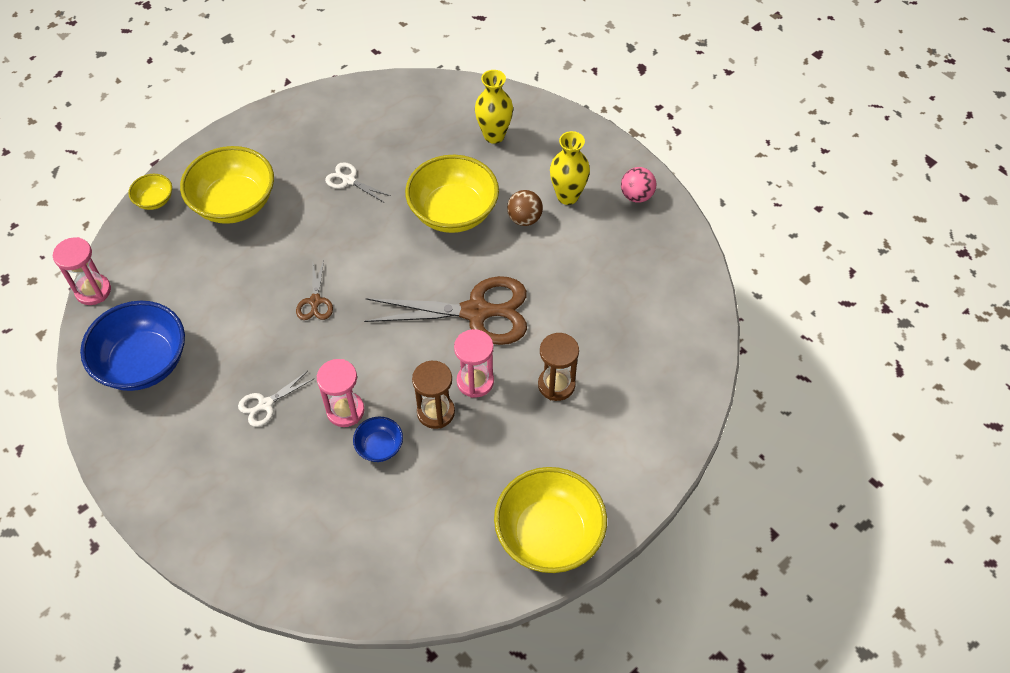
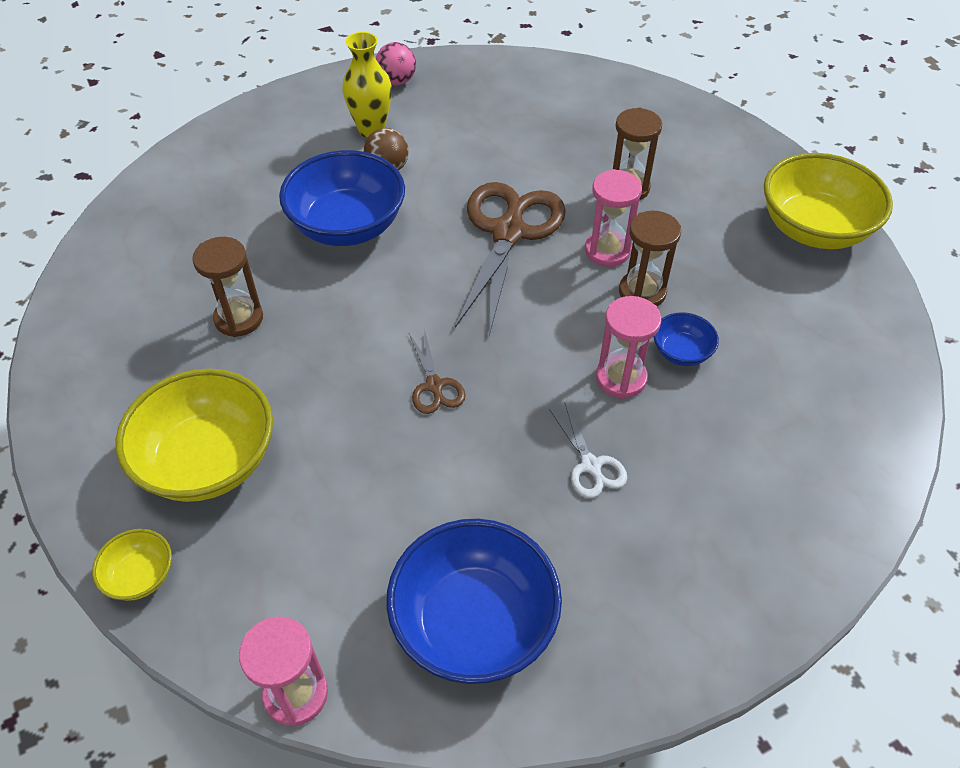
camera: 75 degrees left, 5 degrees down
brown scissors [296,260,333,320] -> brown scissors turned 60 degrees clockwise [409,329,466,414]
white scissors [325,162,391,202] -> brown hourglass [192,237,263,337]
yellow bowl [405,155,499,233] -> blue bowl [279,150,405,246]
yellow vase [475,70,513,144] -> none

